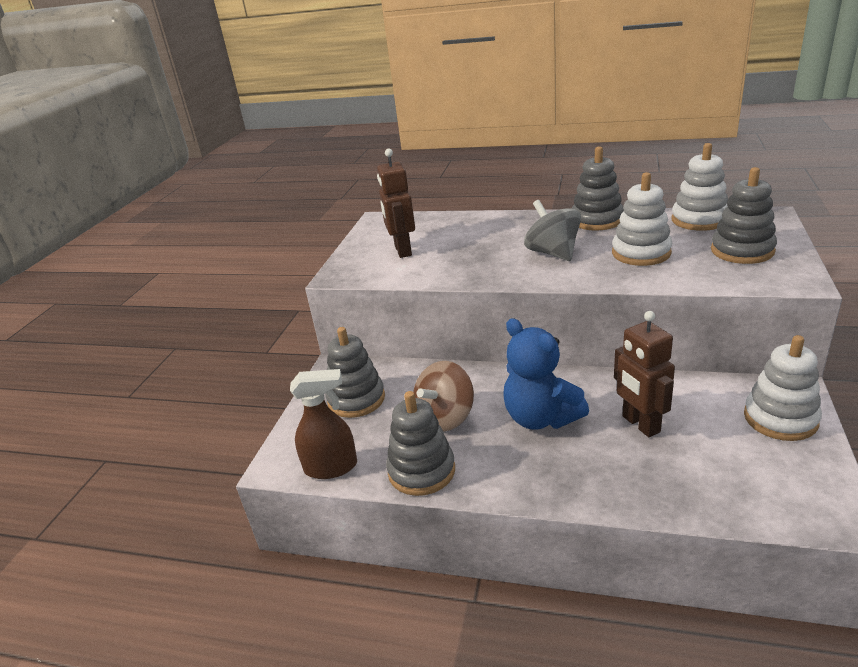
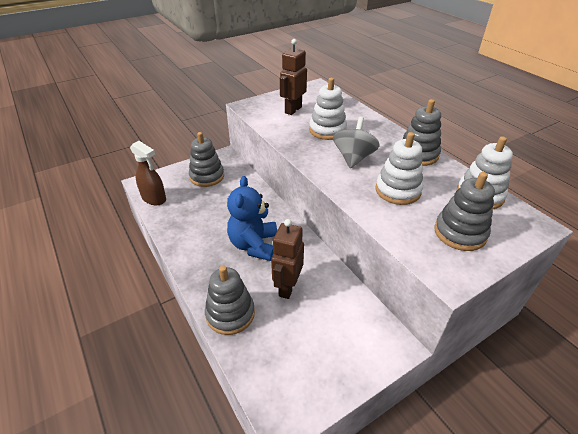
camera: 40 degrees right, 10 degrees up
grey stacking toy [386,391,455,496] -> grey stacking toy moved to [205,266,255,335]
brown spinning top [413,361,474,432] -> none
white stacking toy [744,335,822,441] -> white stacking toy moved to [309,78,347,140]

